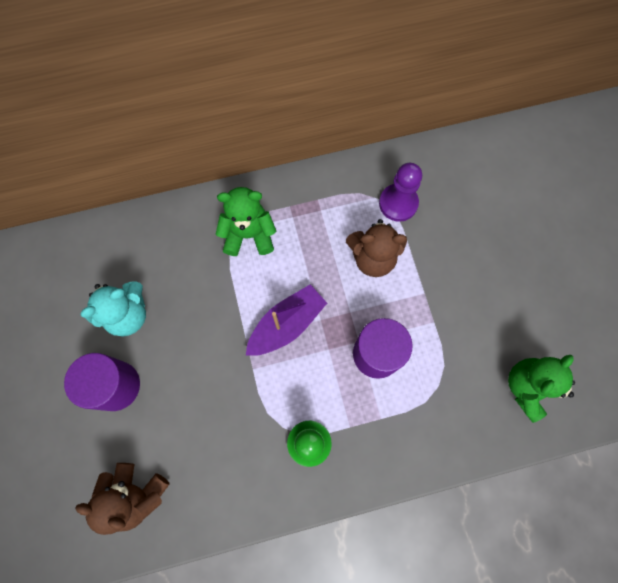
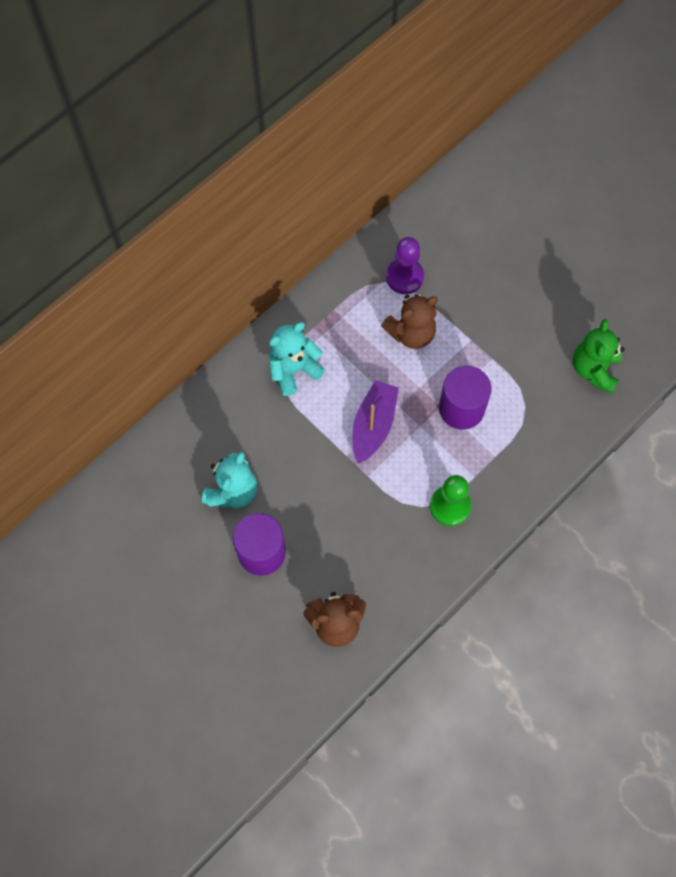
camera: 30 degrees left, 5 degrees down
green teddy bear [215,187,276,256] -> turquoise teddy bear [269,322,325,396]

